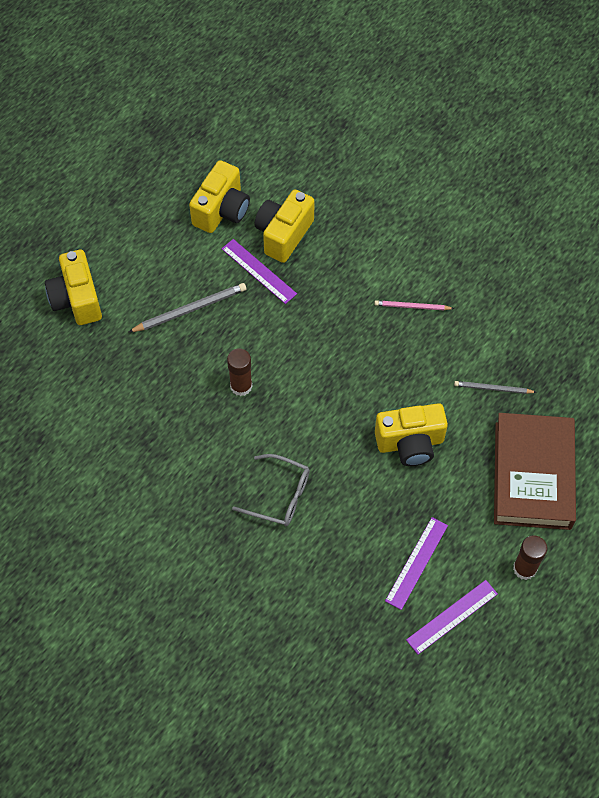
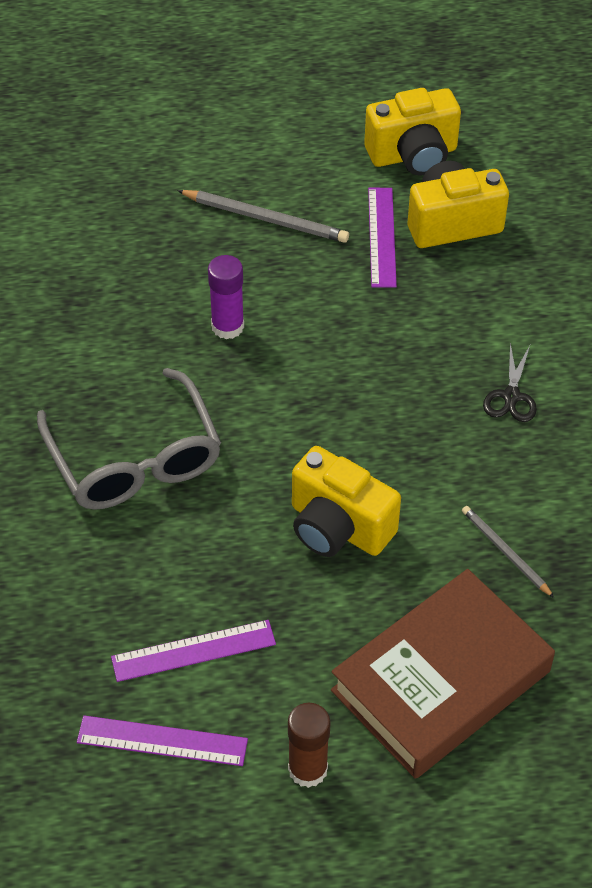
camera: 45 degrees right, 10 degrees down
yellow camera [45,250,102,325] -> none
brown glue stick [227,348,252,396] -> purple glue stick [208,255,244,339]
grey glasses [232,454,310,526] -> grey glasses [37,368,221,510], size x1.55
pink pencil [374,300,454,310] -> black scissors [483,343,537,422]

